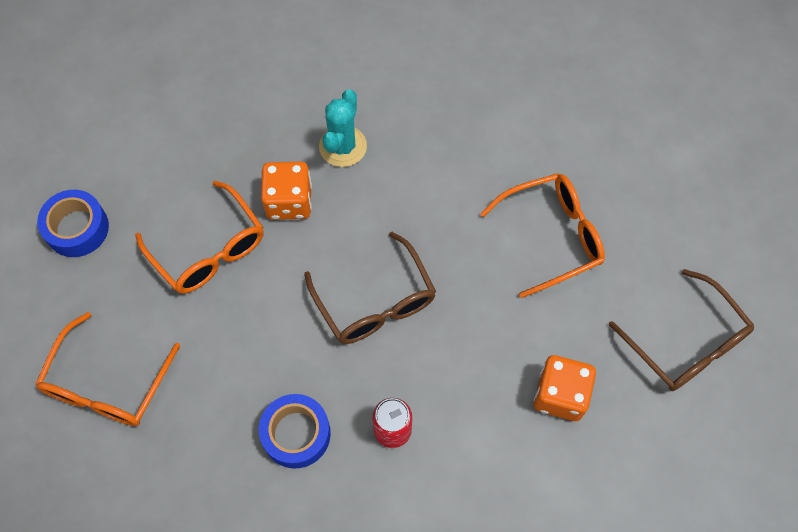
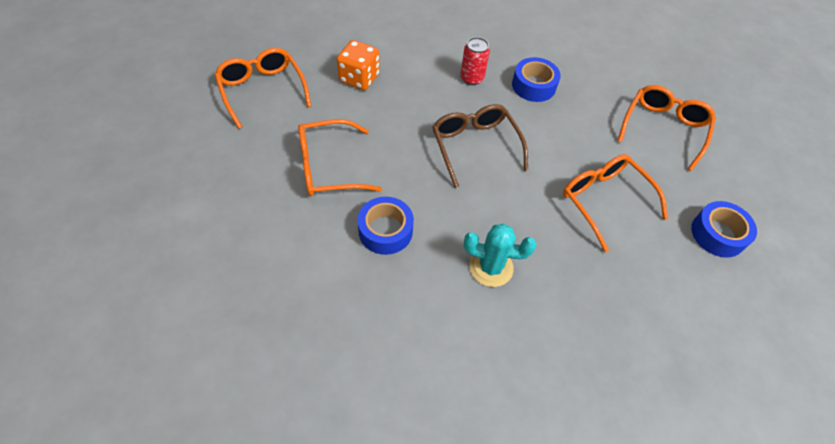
camera: 175 degrees left, 10 degrees down
orange dice [261,162,312,220] -> none
turquoise cactus [319,90,367,167] -> turquoise cactus turned 75 degrees clockwise [464,224,537,287]
brown glasses [609,269,755,391] -> orange glasses [214,48,311,129]
none -> blue tape [358,197,414,255]

